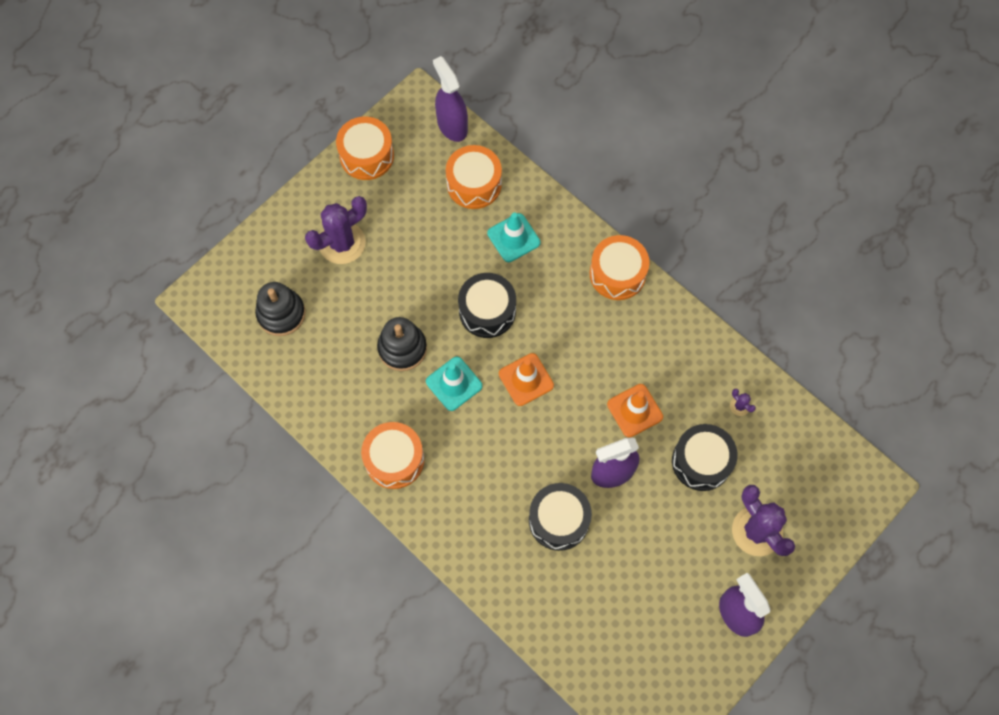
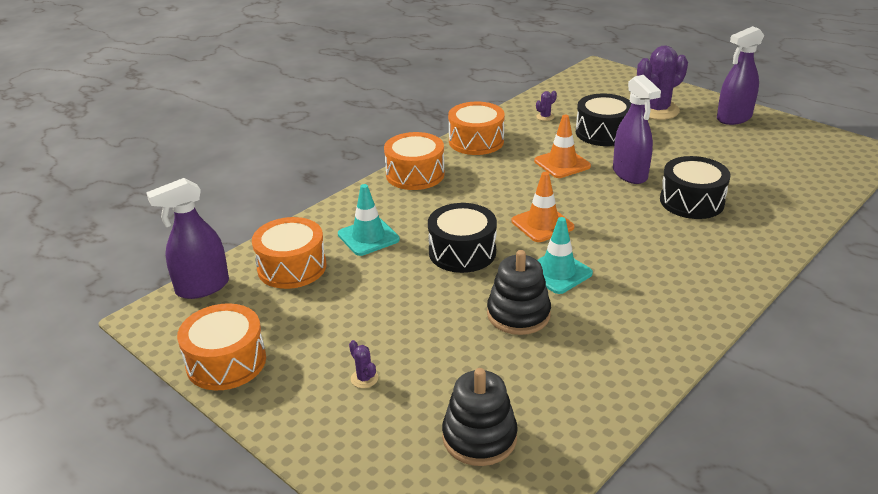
camera: 90 degrees left, 35 degrees down
purple cactus [305,196,367,264] -> purple cactus [349,340,378,388], size x0.41
orange drum [361,422,424,489] -> orange drum moved to [448,102,505,155]

